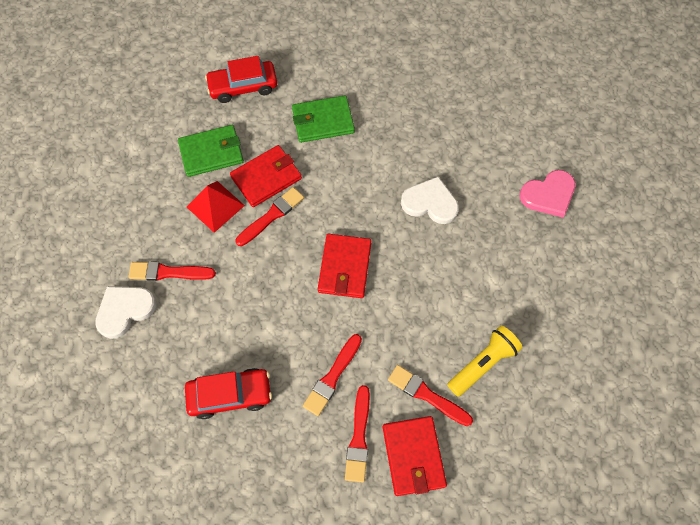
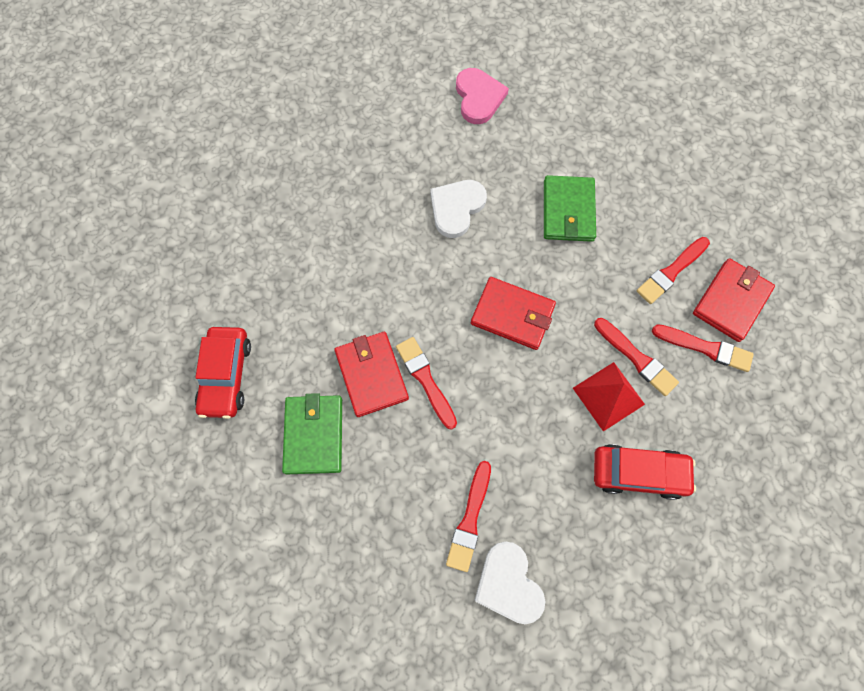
camera: 75 degrees left, 5 degrees up
red car [185,368,272,419] -> red car turned 90 degrees clockwise [594,444,696,500]
red pyramid [187,181,245,233] -> red pyramid moved to [573,362,645,432]
green wallet [292,95,355,143] -> green wallet moved to [544,175,596,242]
red wallet [383,416,447,496] -> red wallet turned 60 degrees counterclockwise [693,258,775,342]
yellow flashlight [447,326,522,397] -> none

